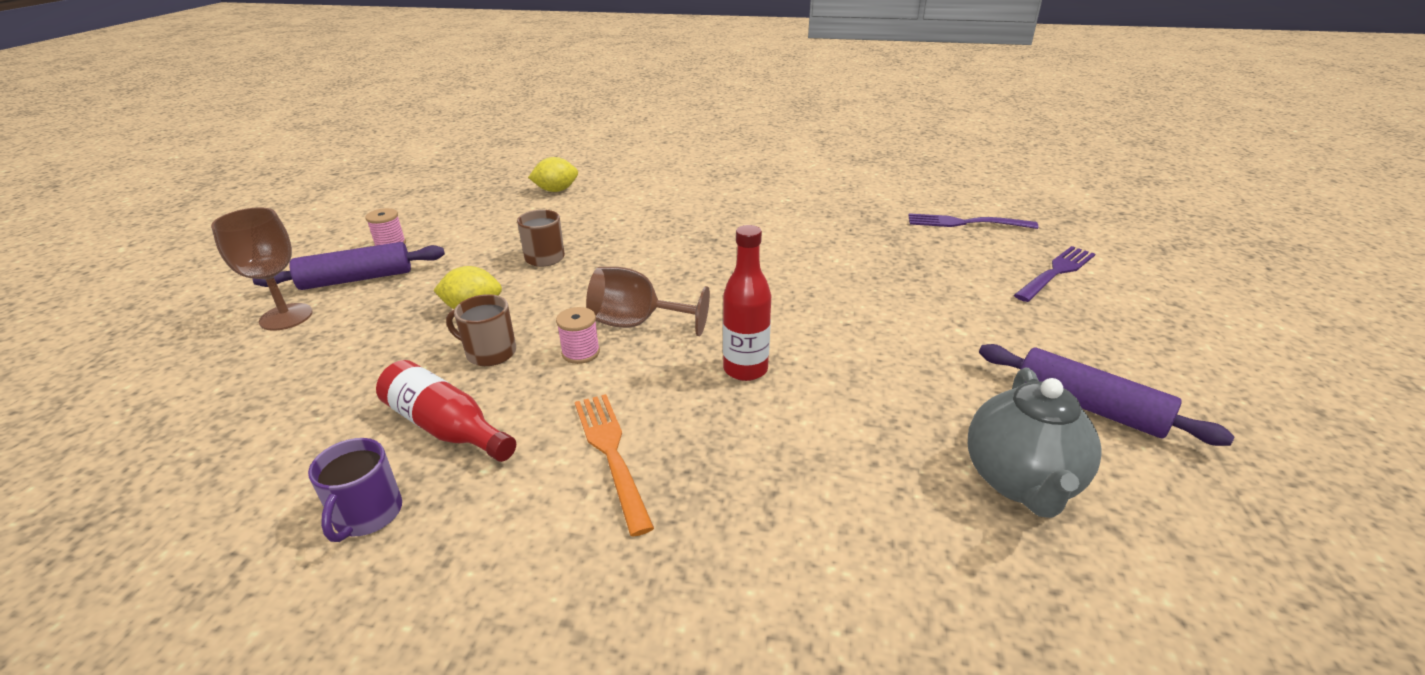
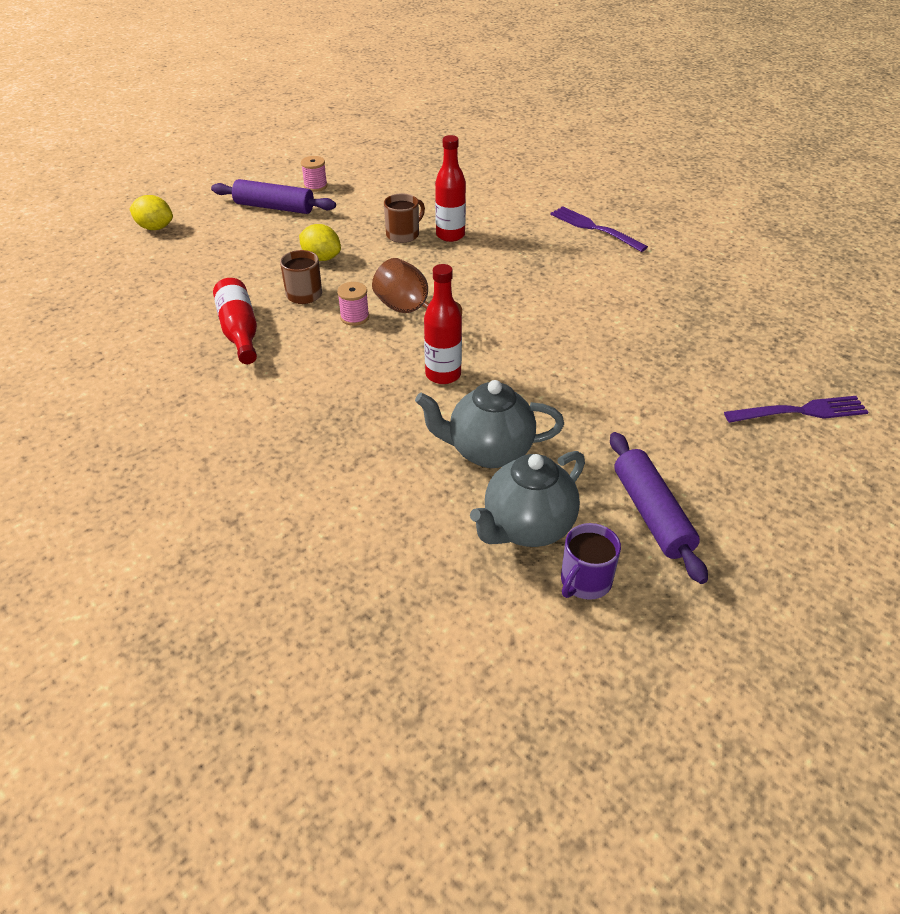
camera: 35 degrees right, 10 degrees up
brown goblet [211,207,313,331] -> none
purple mug [308,438,402,542] -> purple mug moved to [561,523,621,600]
yellow lemon [528,157,578,192] -> yellow lemon moved to [129,195,173,230]
orange fork [575,394,654,537] -> none
purple fork [908,213,1038,229] -> purple fork moved to [550,206,648,252]
none -> grey teapot [415,380,564,468]
none -> red bottle [435,135,466,242]

